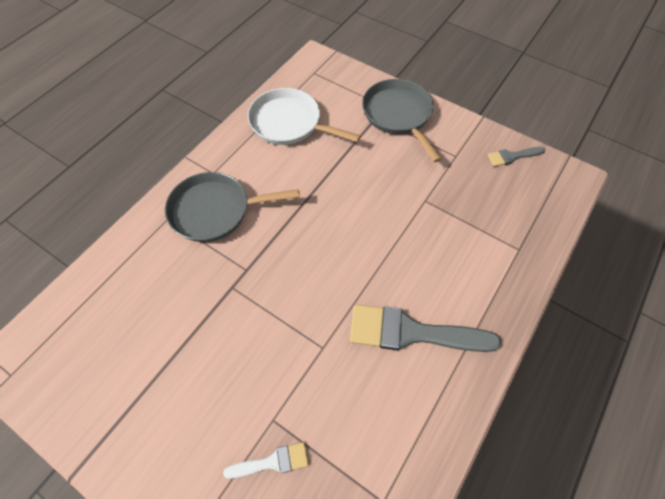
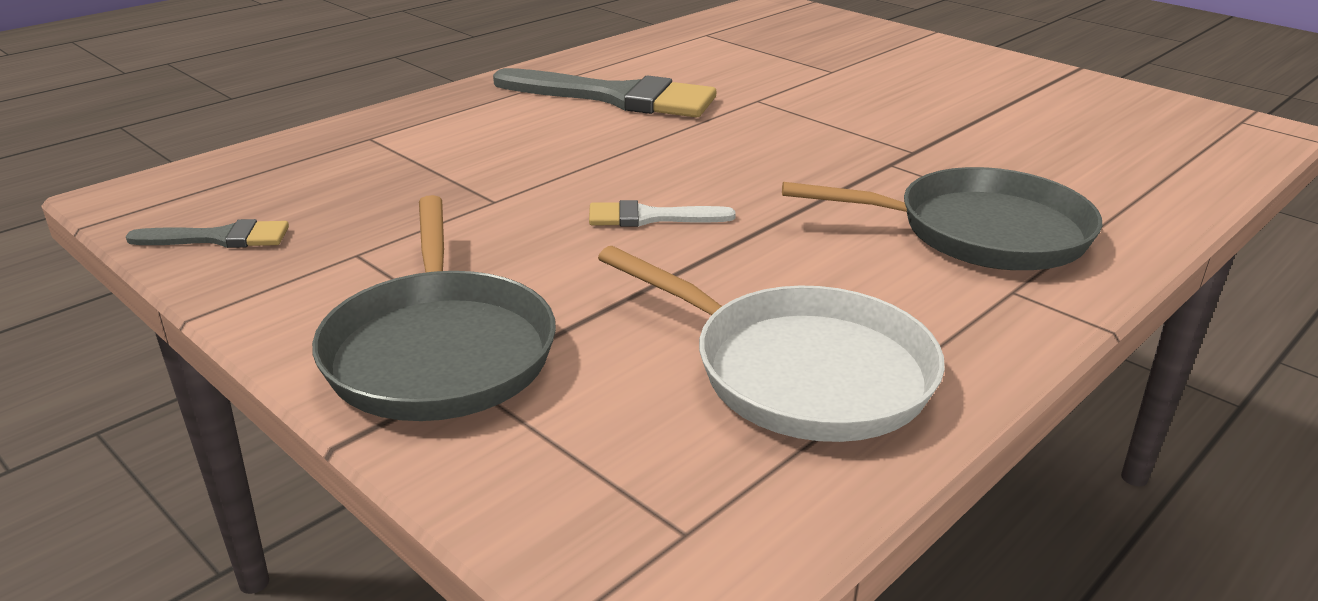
camera: 170 degrees left, 30 degrees down
white brush [223,442,309,478] -> white brush moved to [589,200,736,227]

